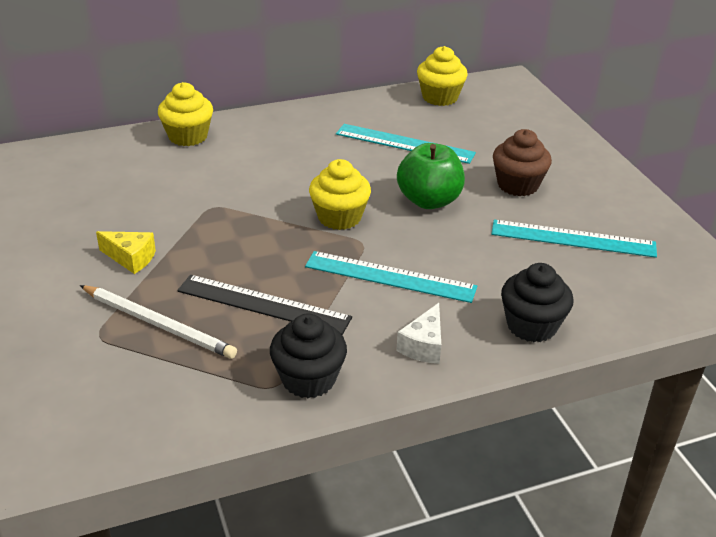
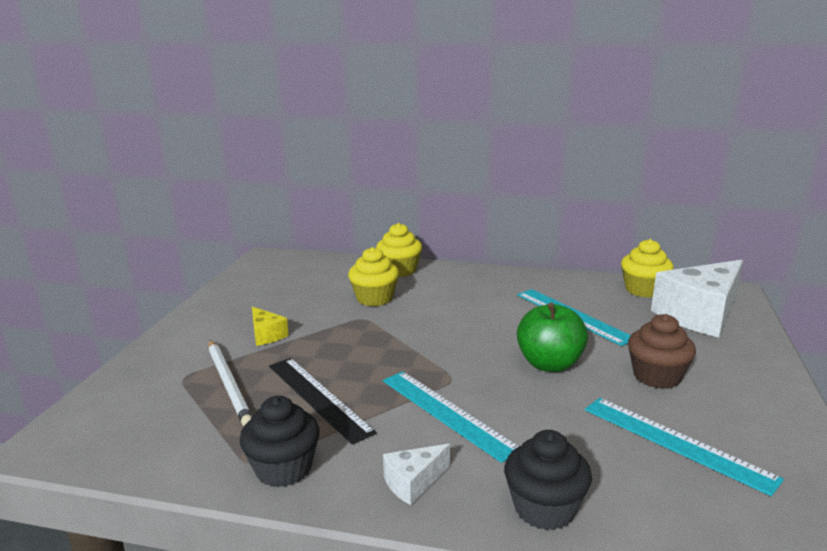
camera: 35 degrees right, 15 degrees down
yellow cupcake [309,159,371,230] -> yellow cupcake moved to [348,247,399,306]
none -> white cheese [651,260,743,338]

